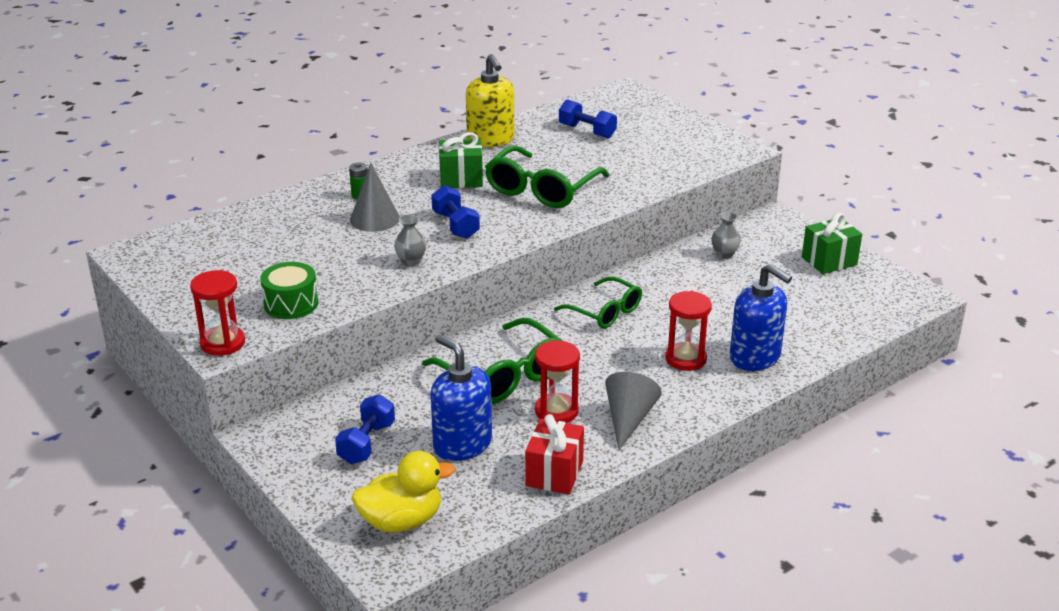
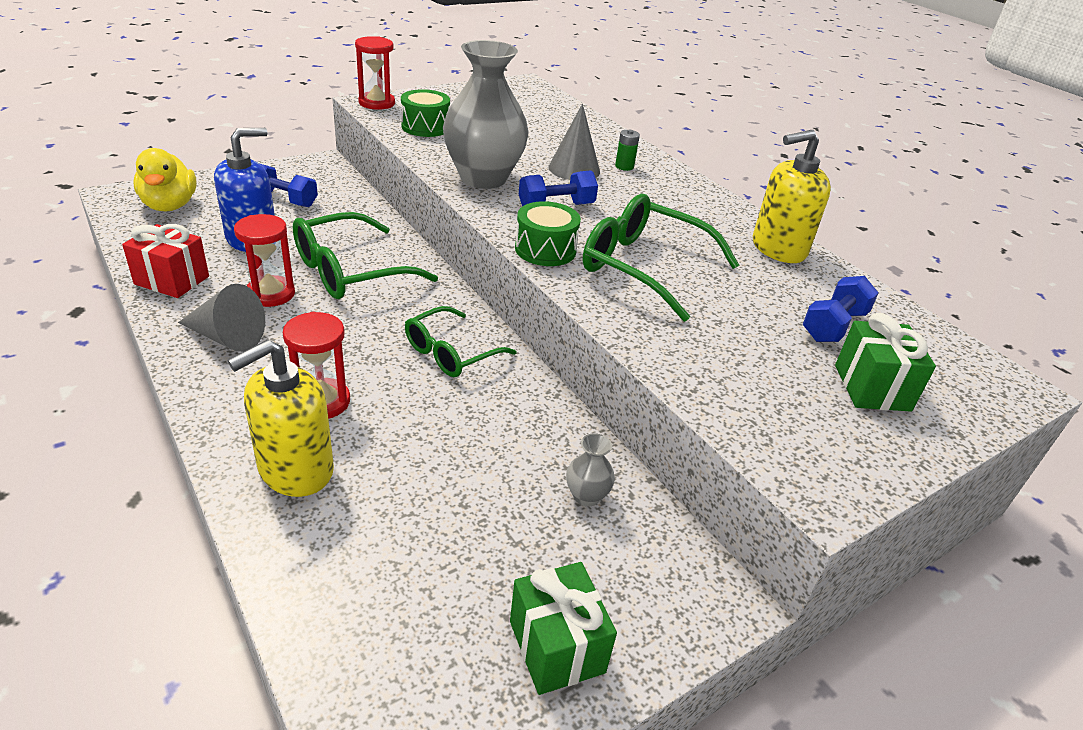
camera: 90 degrees right, 5 degrees up
grey vase [394,214,426,266] -> grey vase [443,40,528,189], size x2.47
green gift [439,132,483,188] -> green gift moved to [835,313,936,412]
blue soap dispenser [730,264,792,371] -> yellow soap dispenser [228,339,334,497]
none -> green drum [515,201,581,266]

